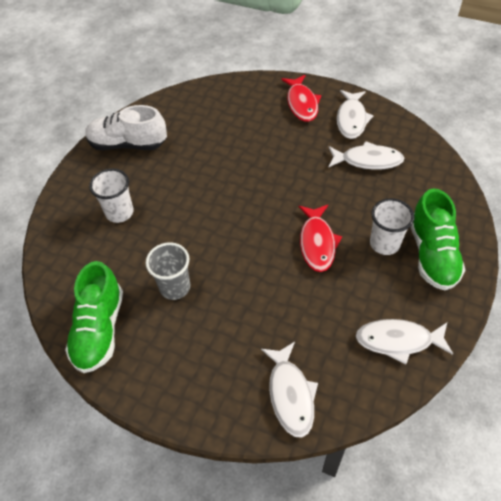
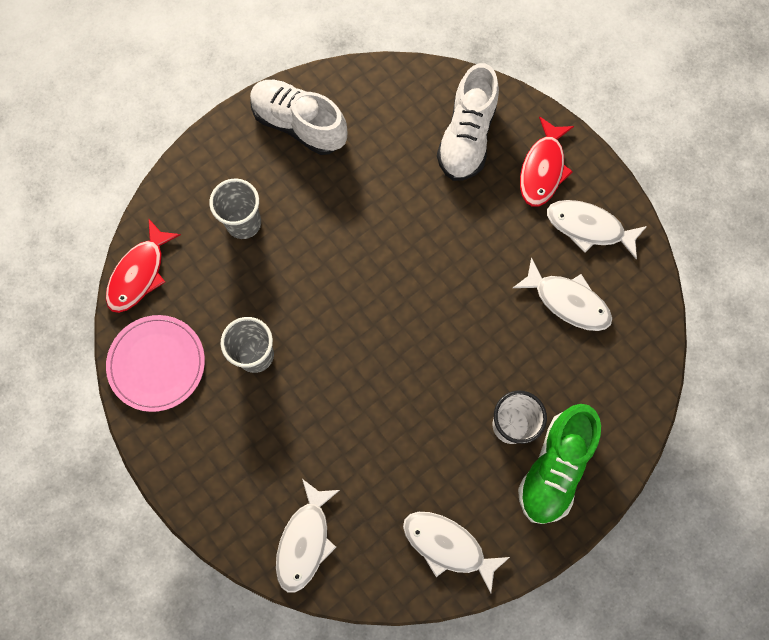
camera: 25 degrees right, 20 degrees up
green shoe [65,261,123,373] -> pink plate [106,315,205,412]
white cup [89,168,134,223] -> grey cup [209,179,261,239]
red fish [299,205,342,272] -> red fish moved to [106,219,181,313]
white fish [337,90,374,139] -> white fish turned 75 degrees clockwise [547,200,647,259]
none -> white shoe [437,63,499,181]

